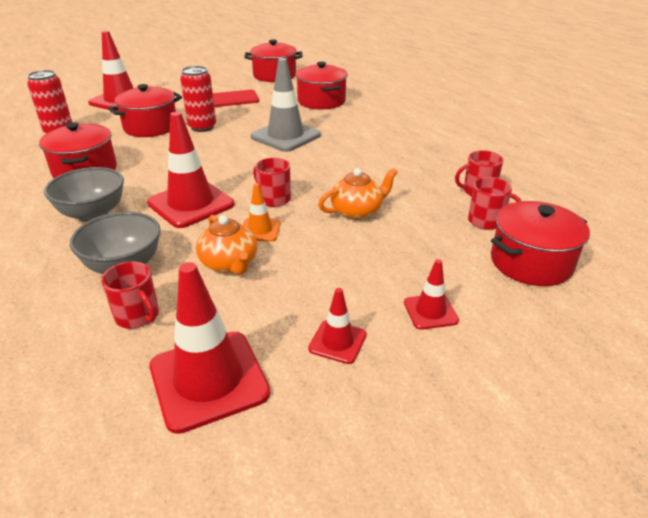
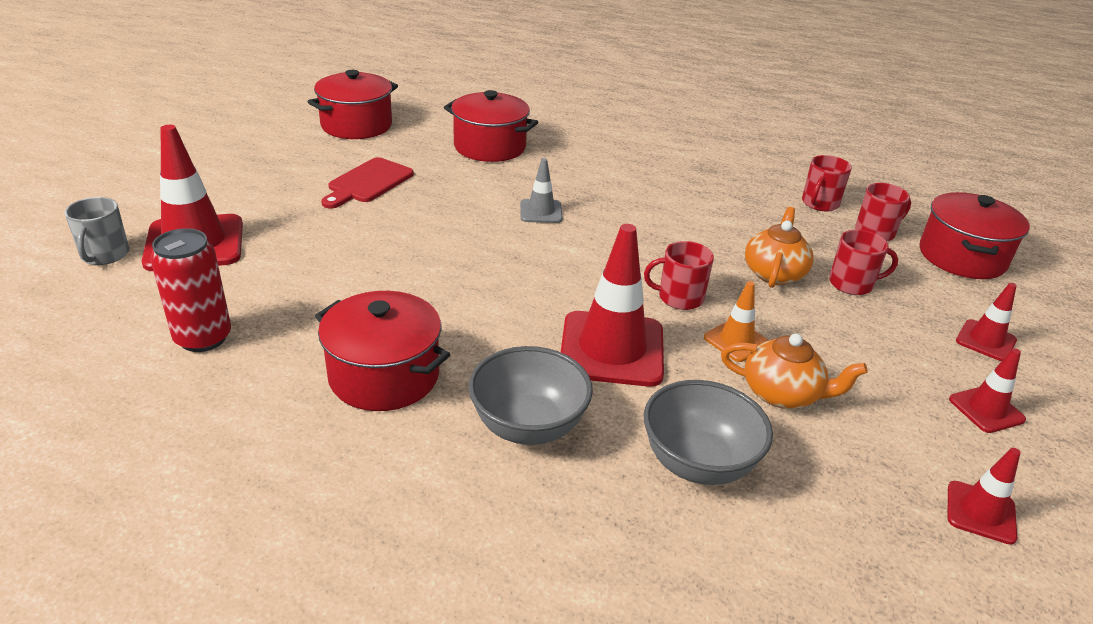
camera: 45 degrees left, 0 degrees up
red mug [101,261,159,329] -> red mug moved to [829,230,898,295]
red pot [108,84,182,137] -> none
red traffic cone [149,262,270,434] -> red traffic cone [947,448,1021,545], size x0.51
red can [180,66,216,132] -> none
grey traffic cone [250,58,321,152] -> grey traffic cone [520,158,563,223], size x0.51
none -> grey mug [65,197,129,265]

